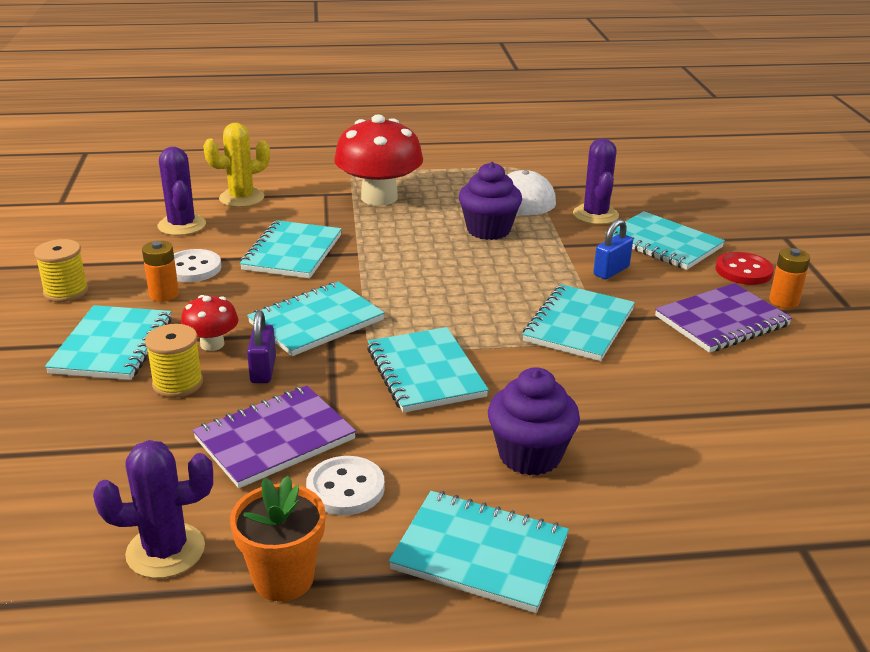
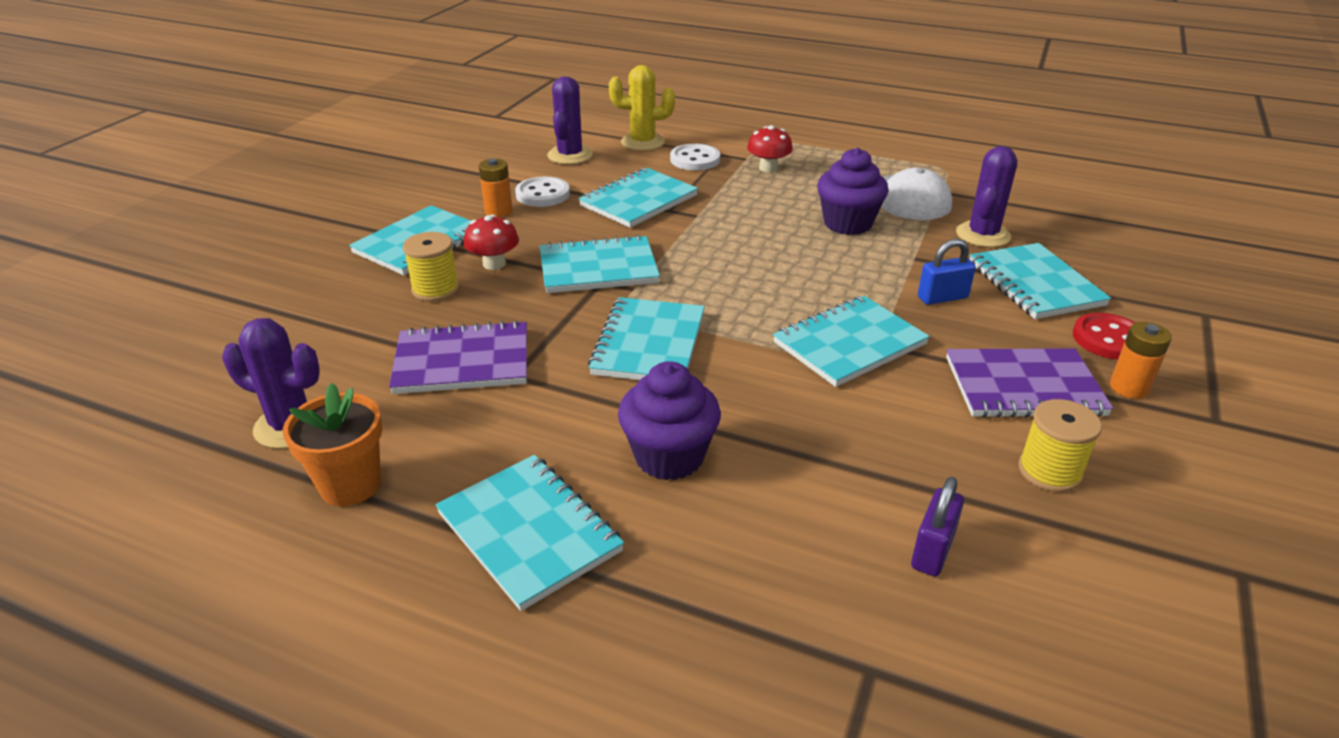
camera: 30 degrees right, 5 degrees up
yellow spool [34,239,88,302] -> yellow spool moved to [1018,399,1102,492]
purple padlock [247,310,276,383] -> purple padlock moved to [911,477,964,577]
white button [306,456,385,515] -> white button moved to [670,144,720,170]
red mushroom [334,115,423,206] -> red mushroom [747,125,793,172], size x0.49

